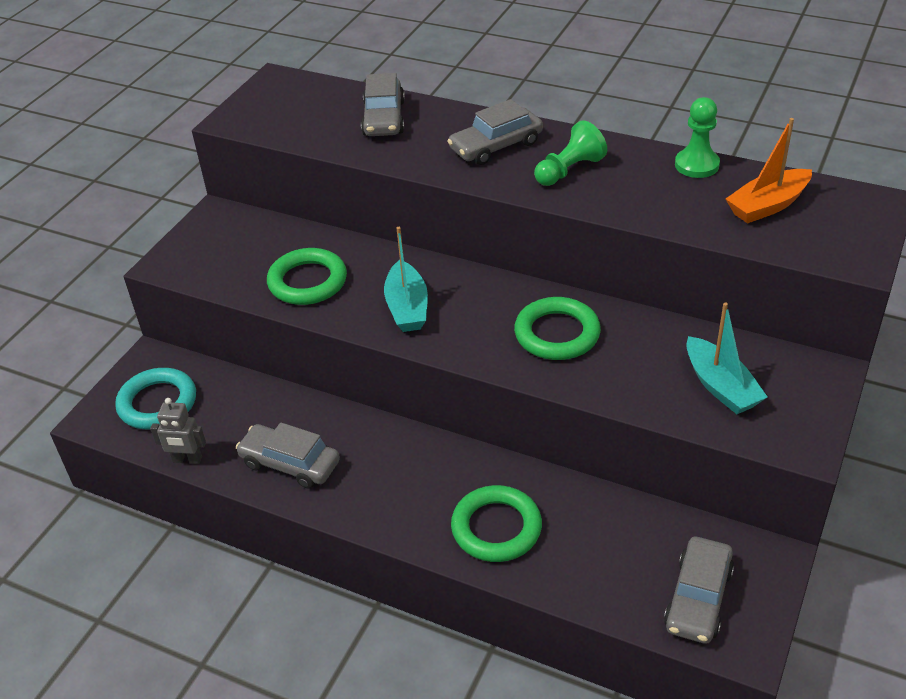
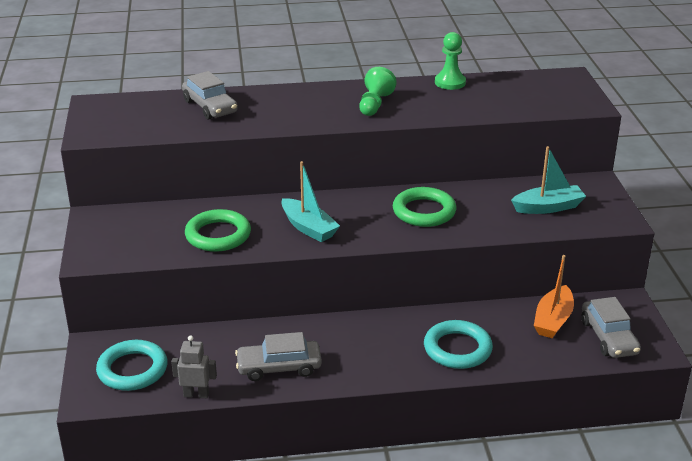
camera: 35 degrees left, 10 degrees down
grey robot [150,398,206,464] -> grey robot turned 150 degrees counterclockwise [171,335,217,398]
grey car [448,99,543,165] -> none
green ring [451,485,542,562] -> turquoise ring [424,320,493,369]
turquoise boat [686,302,768,414] -> turquoise boat turned 45 degrees counterclockwise [511,146,586,214]
orange boat [726,118,812,224] -> orange boat moved to [534,255,574,338]

